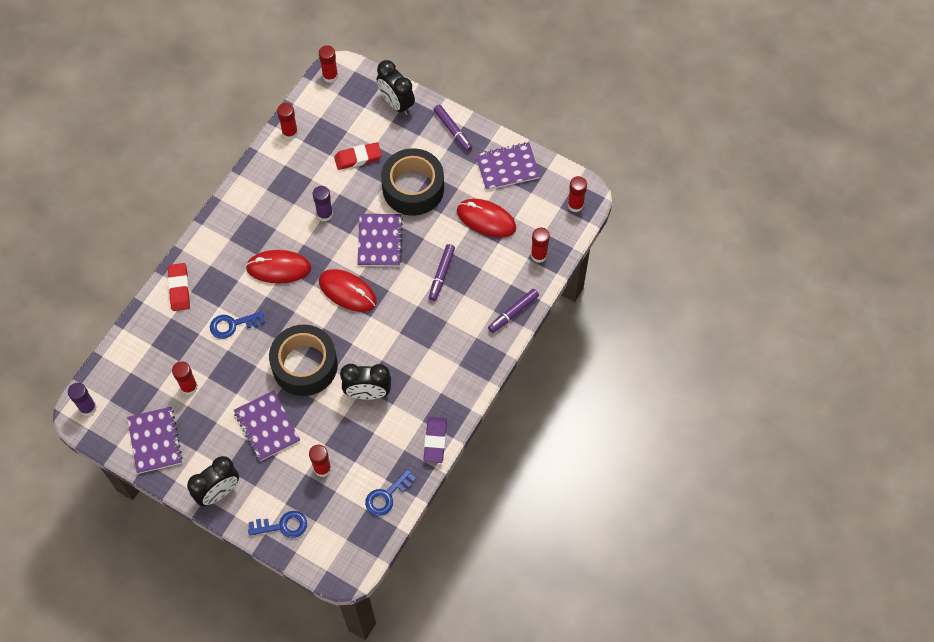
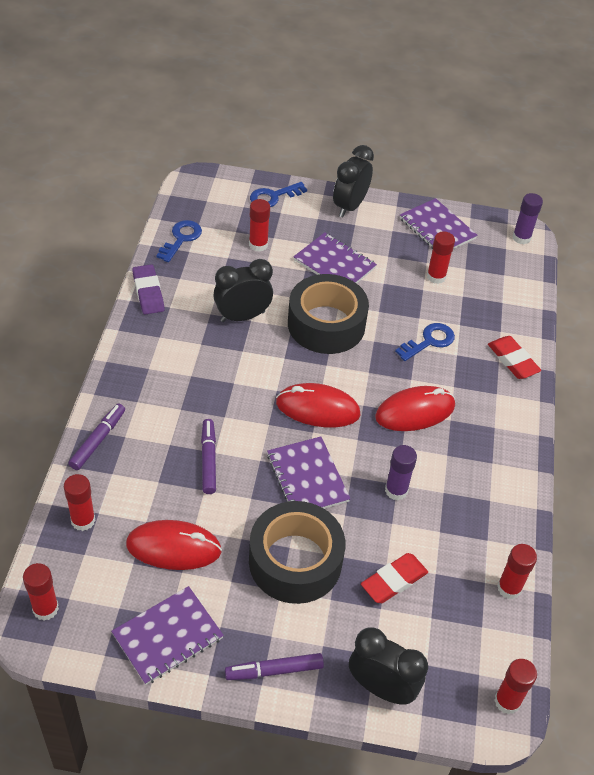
camera: 155 degrees right, 15 degrees down
purple marker [434,105,473,152] -> purple marker turned 45 degrees counterclockwise [225,653,324,680]

